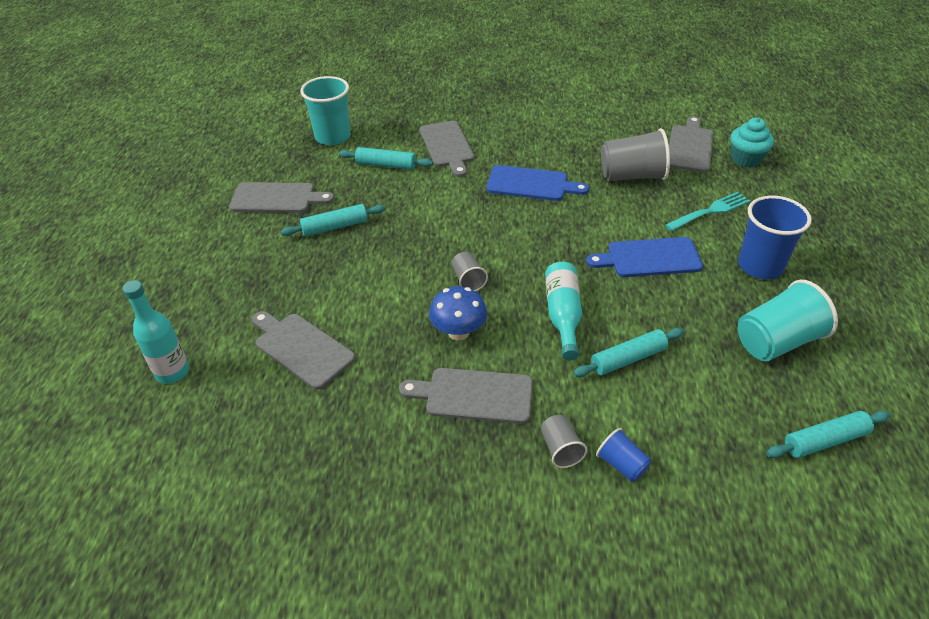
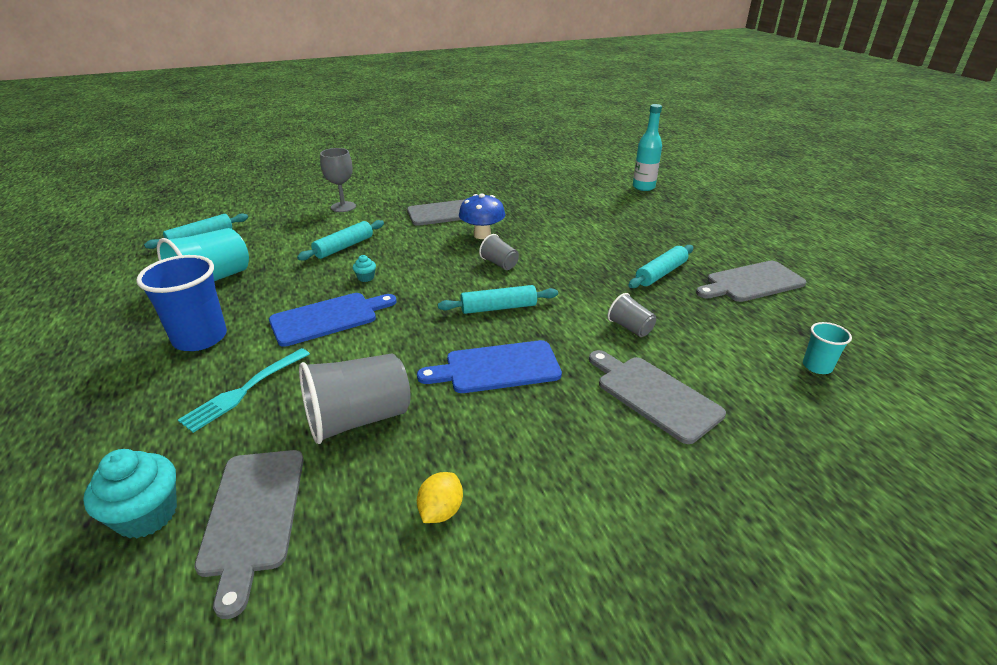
camera: 155 degrees right, 10 degrees down
grey cutting board [252,311,356,390] -> none
turquoise cup [301,76,351,145] -> turquoise cup [803,322,852,374], size x0.51
turquoise rolling pin [339,147,433,170] -> turquoise rolling pin moved to [438,285,558,314]
grey cup [541,415,587,468] -> grey cup moved to [608,293,656,337]
turquoise bottle [545,262,582,361] -> none
blue cup [596,428,651,482] -> grey goblet [320,148,356,212]
none -> turquoise cupcake [353,255,376,282]
none -> yellow lemon [417,472,463,523]

